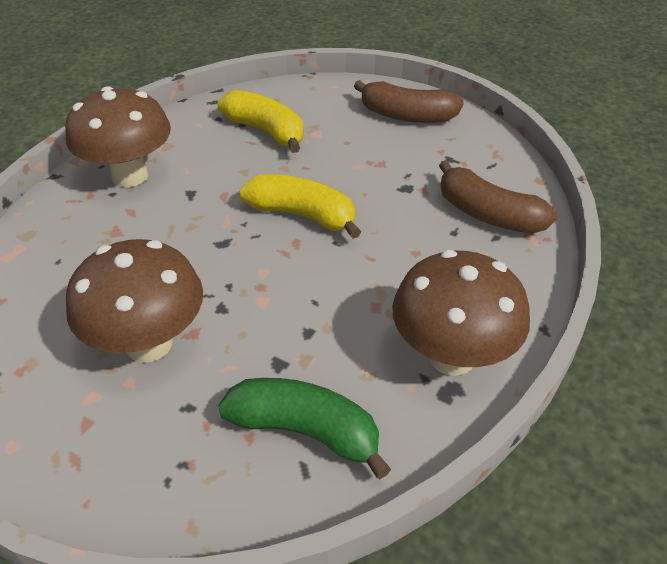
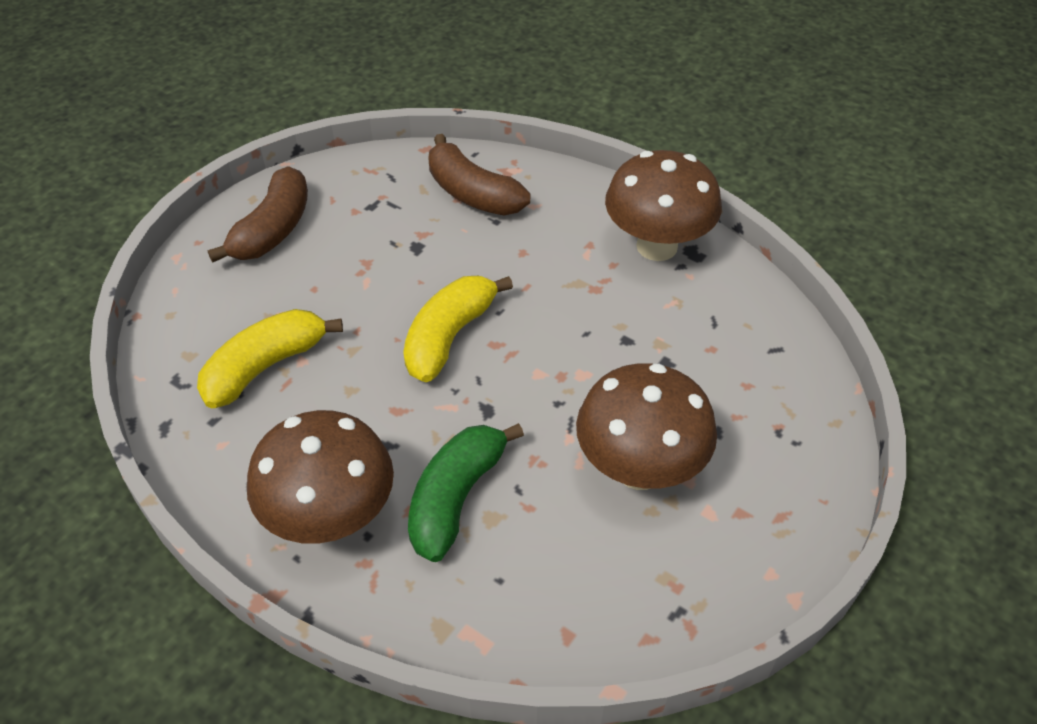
camera: 85 degrees left, 5 degrees up
green banana [218,378,391,479] -> green banana moved to [408,423,524,562]
brown banana [439,160,557,233] -> brown banana turned 90 degrees clockwise [428,134,530,215]

